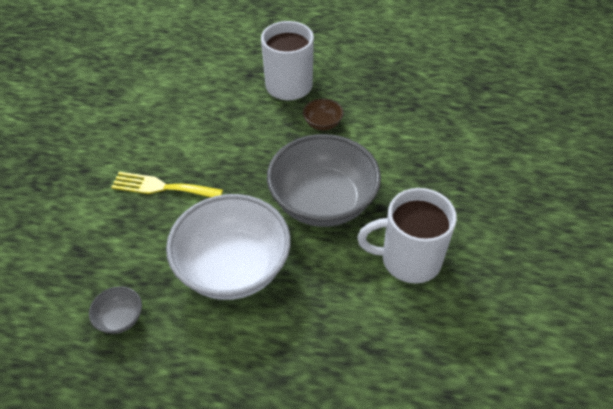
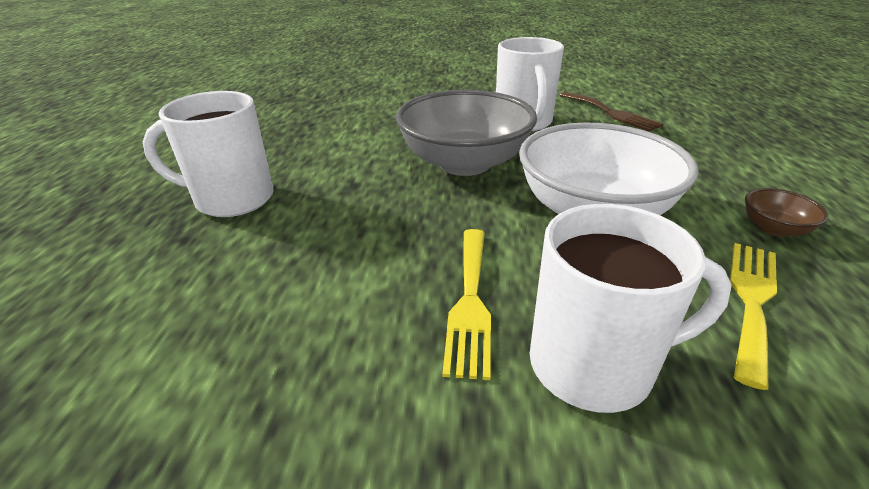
camera: 95 degrees left, 15 degrees down
grey bowl [89,286,142,334] -> yellow fork [730,243,777,390]
brown bowl [303,98,344,130] -> brown bowl moved to [745,188,828,237]
none -> white mug [530,204,732,413]
none -> brown fork [560,92,663,132]

